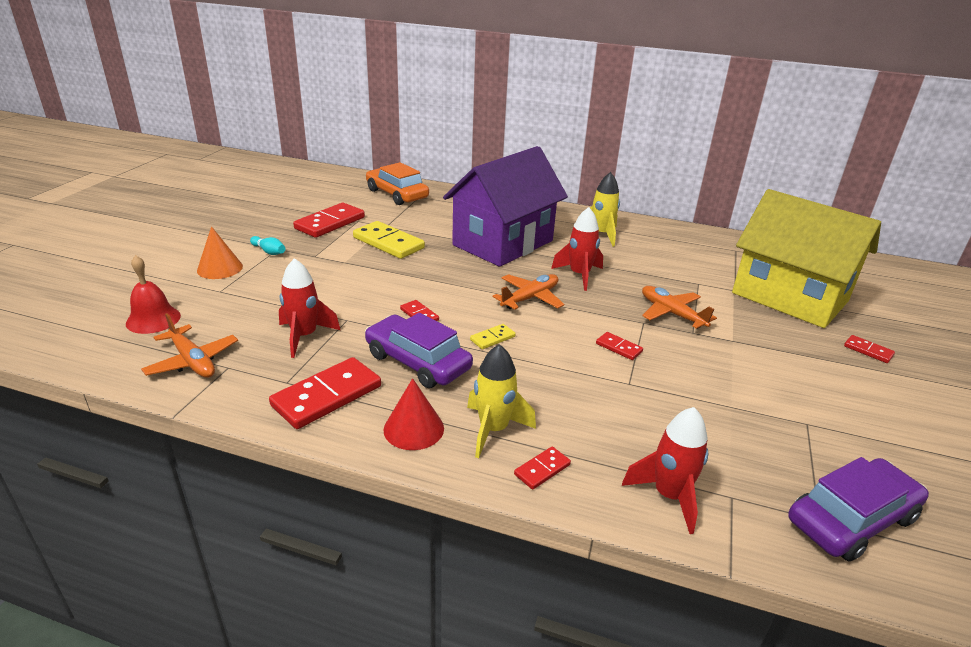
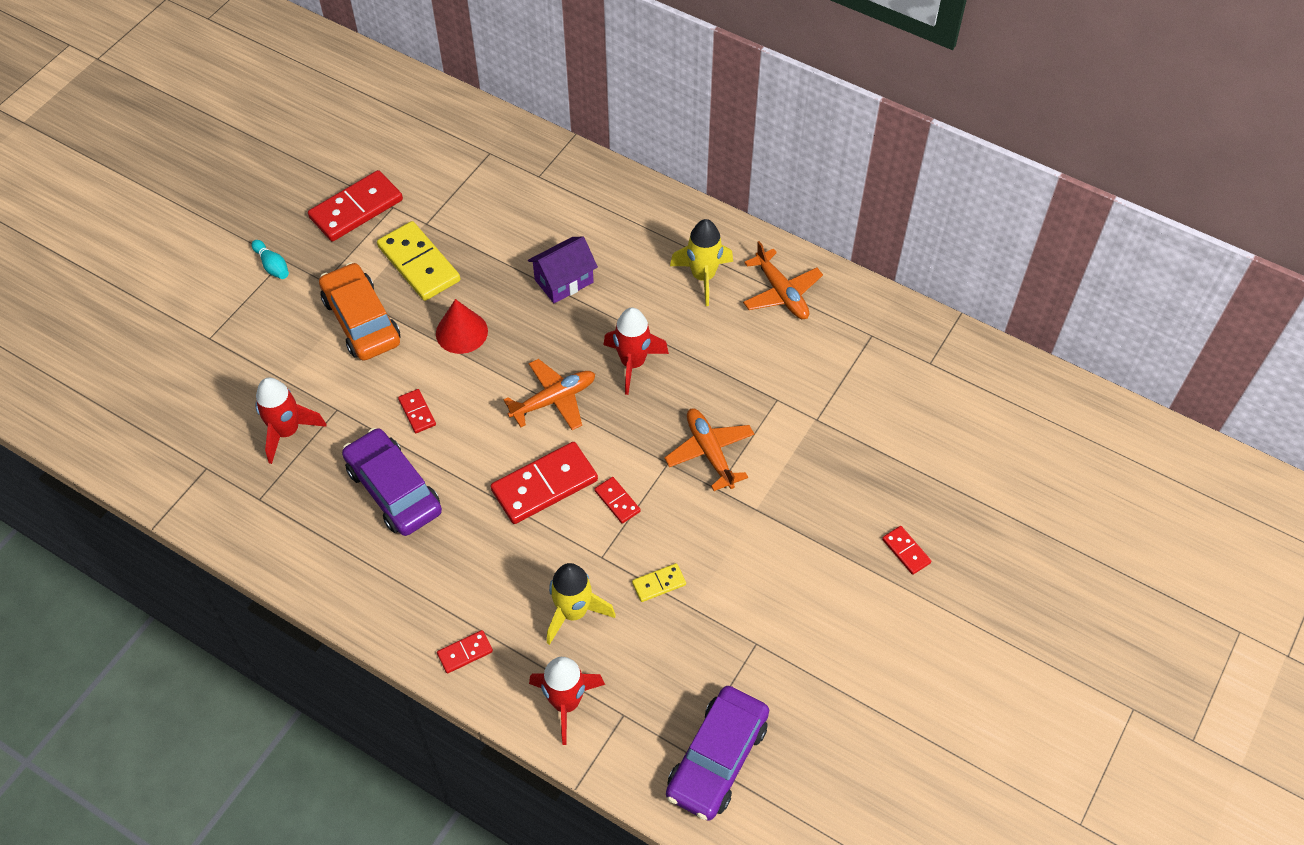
camera: 15 degrees right, 25 degrees up
red bell [126,255,181,334] -> none
orange plane [141,313,238,378] -> orange plane moved to [743,241,823,319]
orange cone [197,226,243,279] -> none
red domino [269,357,381,429] -> red domino moved to [491,442,598,524]
orange car [366,162,429,205] -> orange car moved to [319,262,400,361]
red cone [383,378,444,450] -> red cone moved to [436,299,488,354]
purple house [443,146,568,267] -> purple house [528,237,598,303], size x0.44
yellow rocket [467,344,536,458] -> yellow rocket moved to [547,563,616,645]
yellow domino [470,324,516,349] -> yellow domino moved to [632,563,686,602]
yellow house [732,189,881,328] -> none
purple car [788,457,929,562] -> purple car turned 135 degrees clockwise [666,686,769,821]

